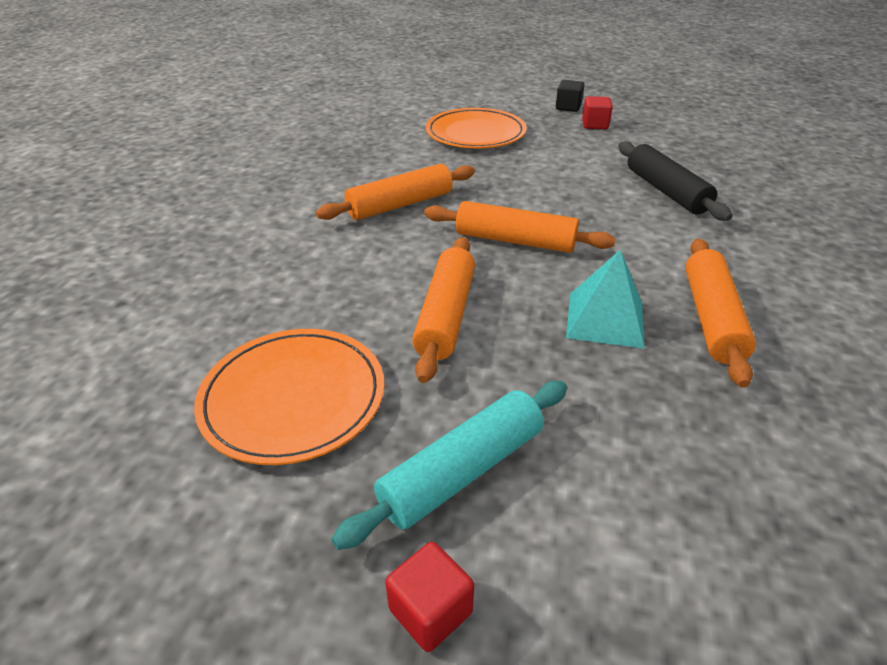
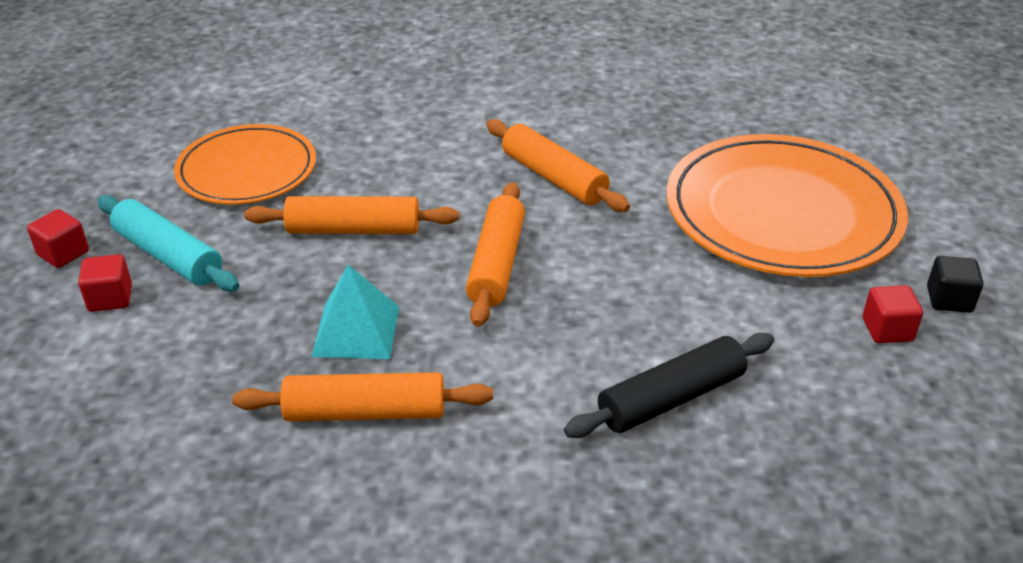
camera: 80 degrees right, 0 degrees up
orange plate [426,108,527,148] -> orange plate [667,134,908,277], size x1.60
none -> red cube [78,254,132,312]

